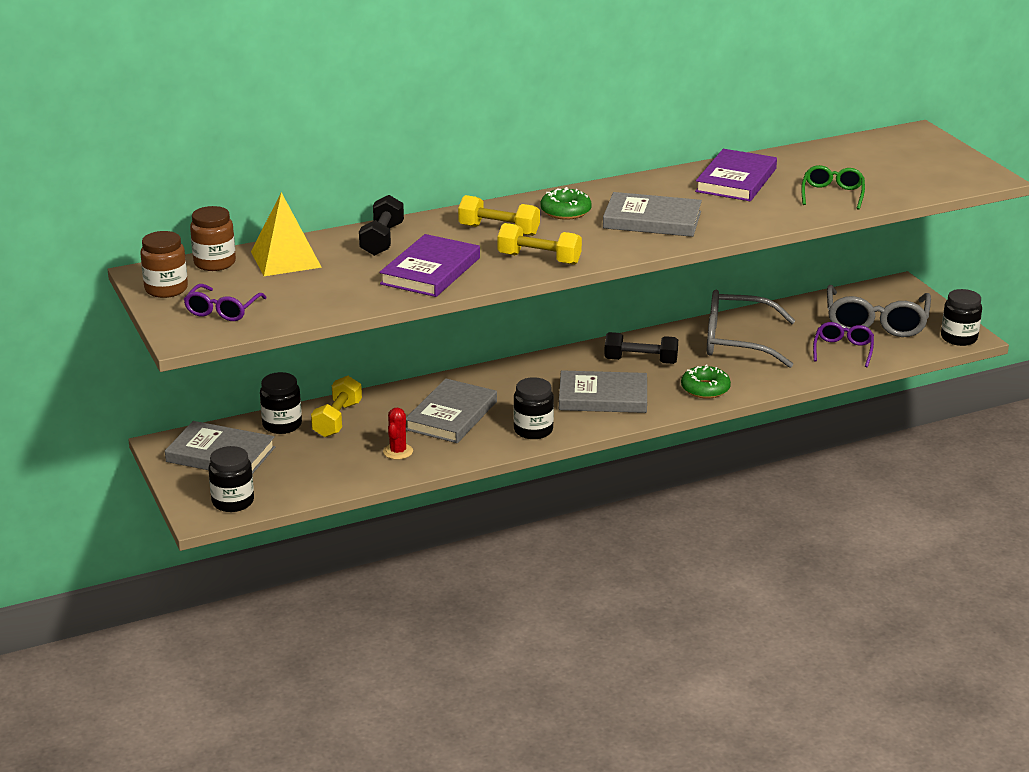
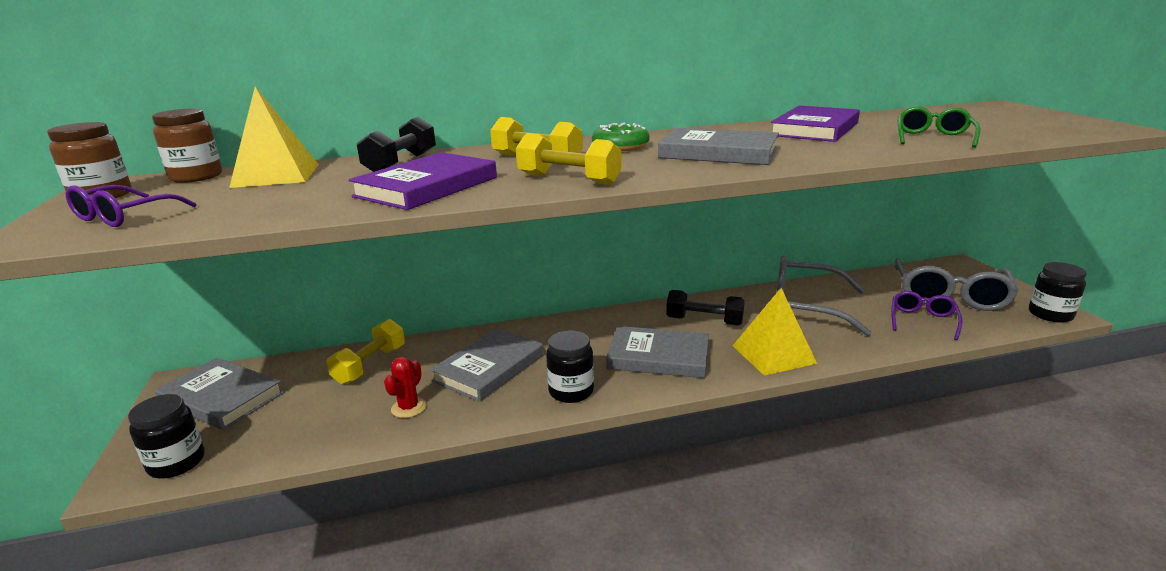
camera: 10 degrees right, 5 degrees down
black jar [260,372,302,434] -> none
green donut [681,364,731,399] -> yellow pyramid [733,288,817,376]

